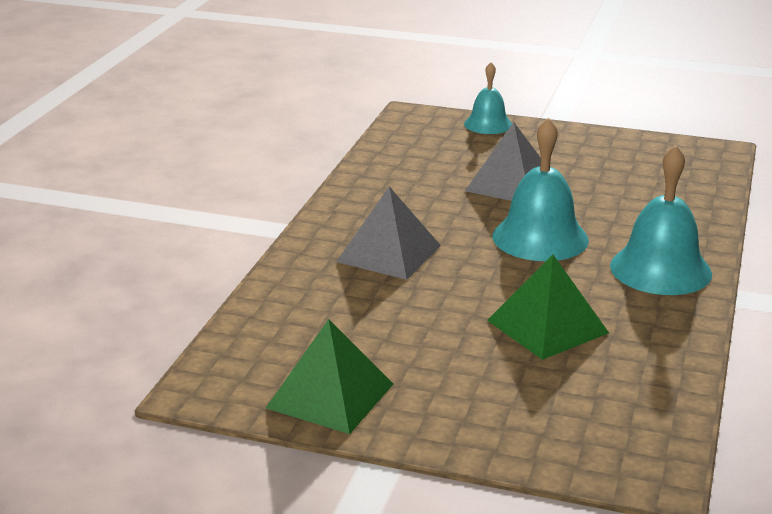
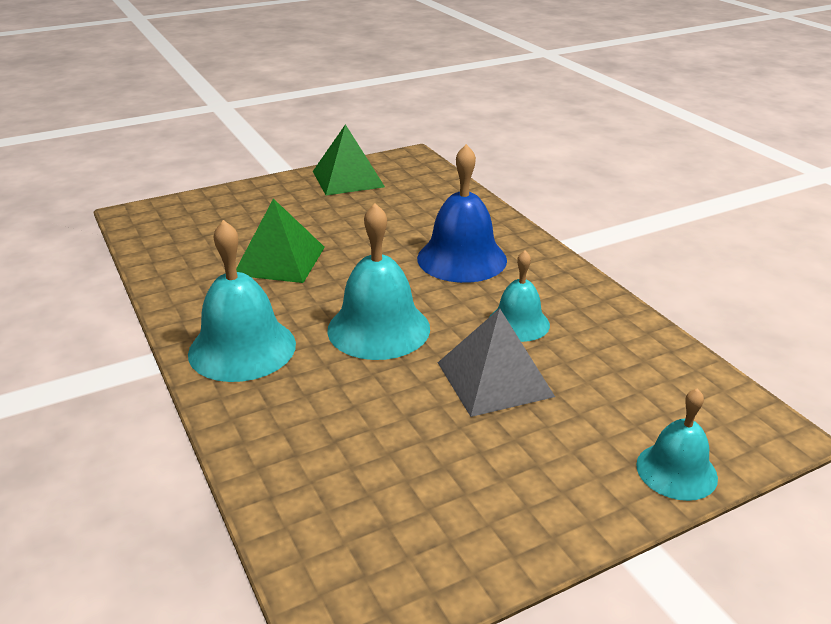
camera: 135 degrees right, 5 degrees up
grey pyramid [336,186,441,280] -> blue bell [417,144,507,283]
none -> turquoise bell [489,250,550,342]

